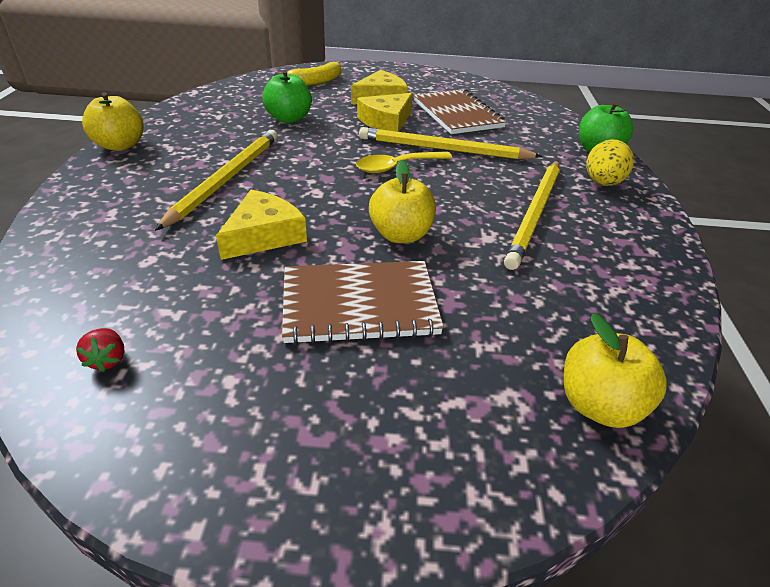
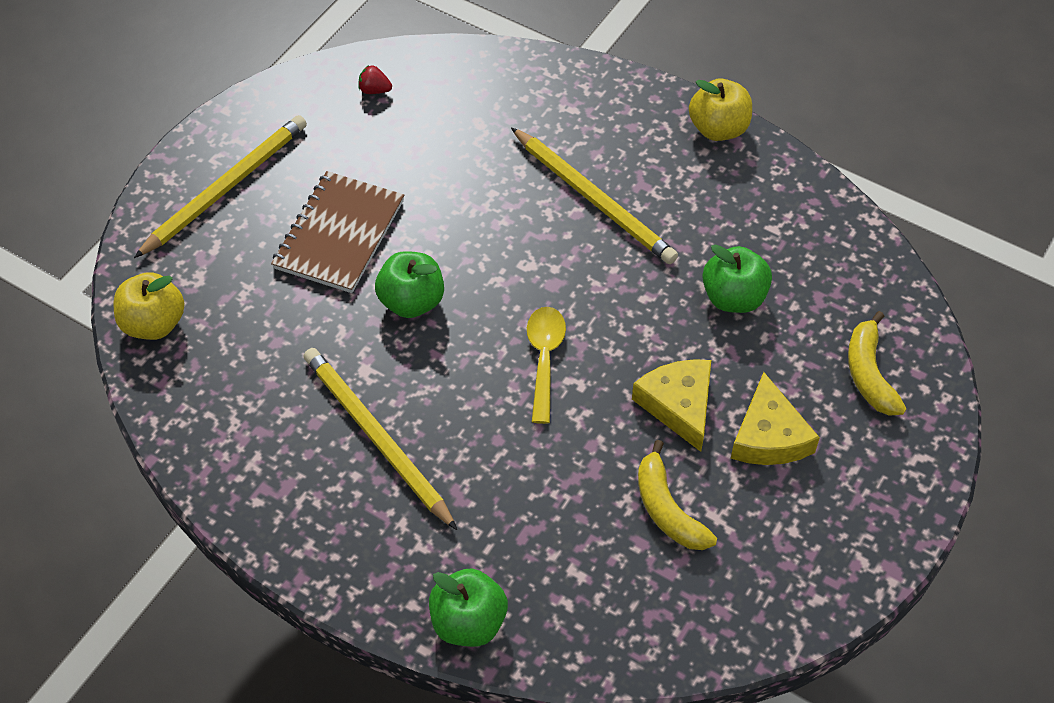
camera: 120 degrees right, 15 degrees up
yellow cheese [216,190,307,260] -> none
yellow pencil [359,127,542,159] -> yellow pencil moved to [134,115,307,258]
yellow apple [369,160,436,243] -> green apple [375,251,444,318]
brown notebook [414,89,507,134] -> yellow banana [638,440,717,550]
yellow egg [586,139,634,186] -> none

